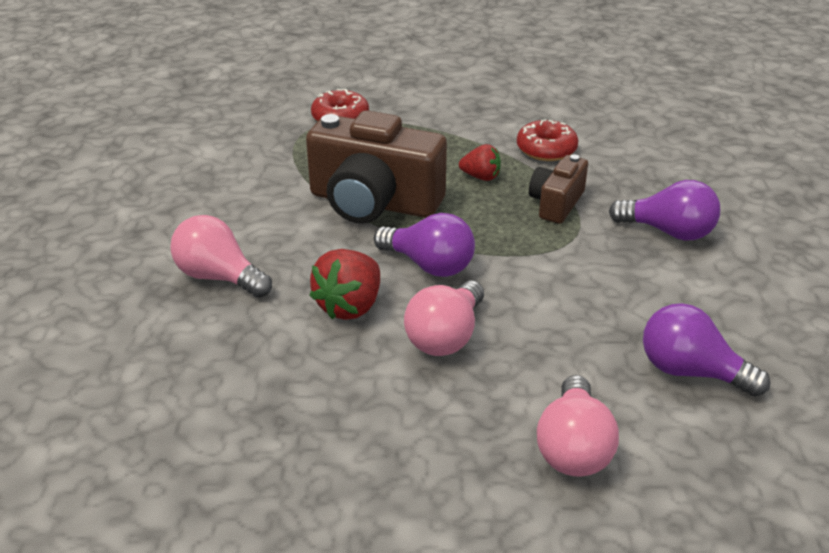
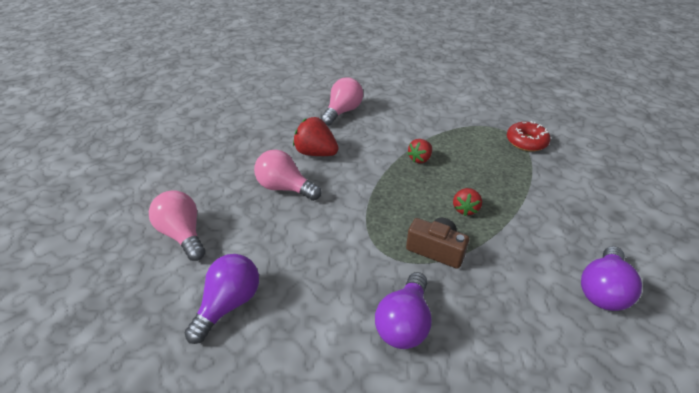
camera: 90 degrees right, 5 degrees up
brown camera [306,110,447,224] -> red strawberry [407,139,432,163]
purple light bulb [374,213,475,277] -> purple light bulb moved to [581,246,642,311]
red donut [517,119,579,161] -> none
pink light bulb [537,375,619,476] -> pink light bulb turned 45 degrees clockwise [149,190,206,261]

